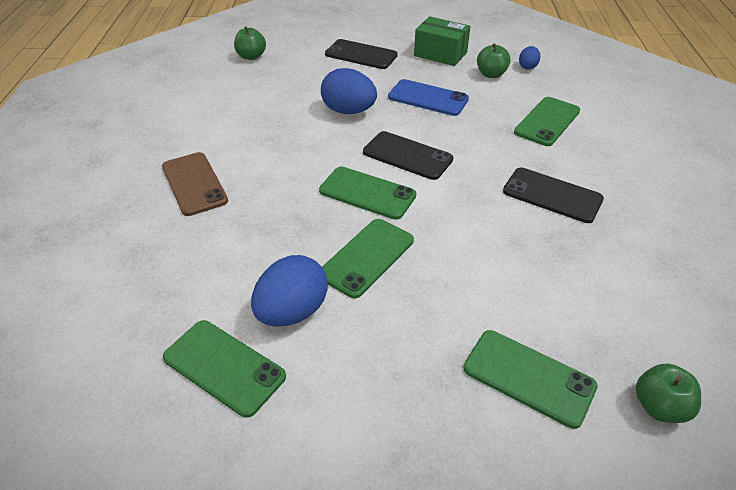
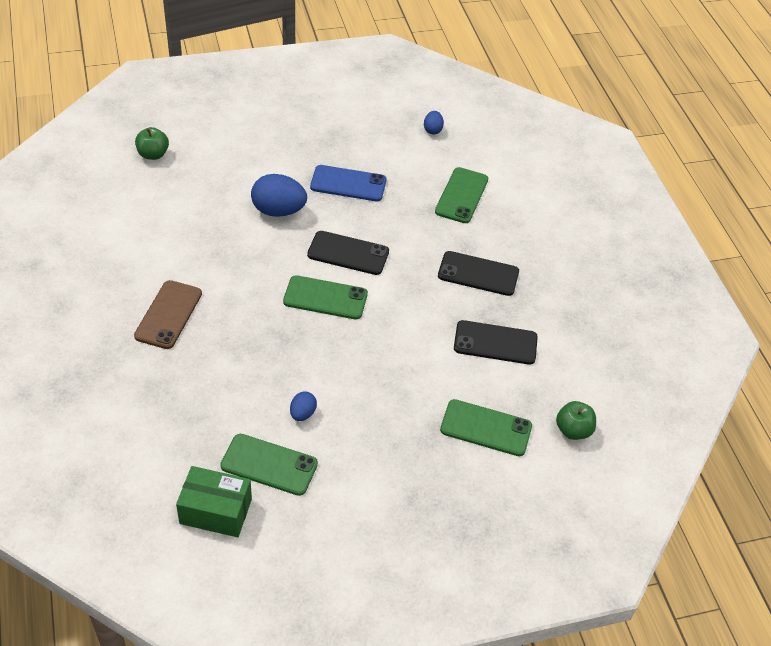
camera: 20 degrees left, 5 degrees up
brown phone [162,152,228,216] -> brown phone turned 60 degrees clockwise [134,280,202,349]
blue egg [251,255,328,327] -> blue egg [290,392,317,421], size x0.51
green phone [322,219,414,298] -> none
black phone [325,39,398,69] -> black phone moved to [454,320,538,365]
green box [414,16,471,66] -> green box moved to [176,466,252,537]
green apple [477,43,511,78] -> none

